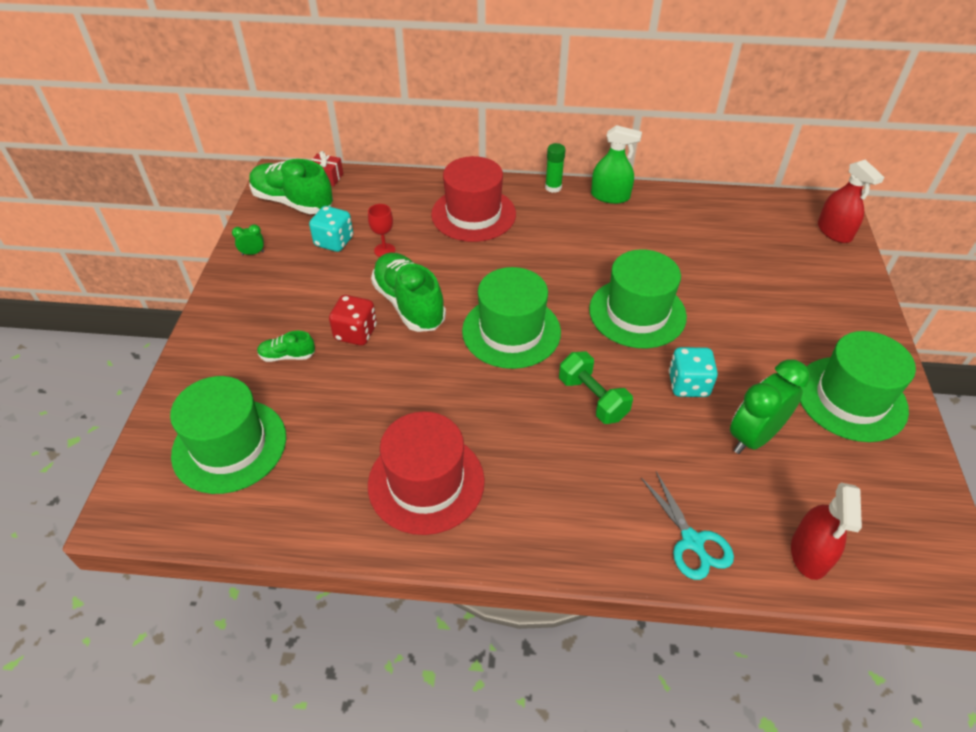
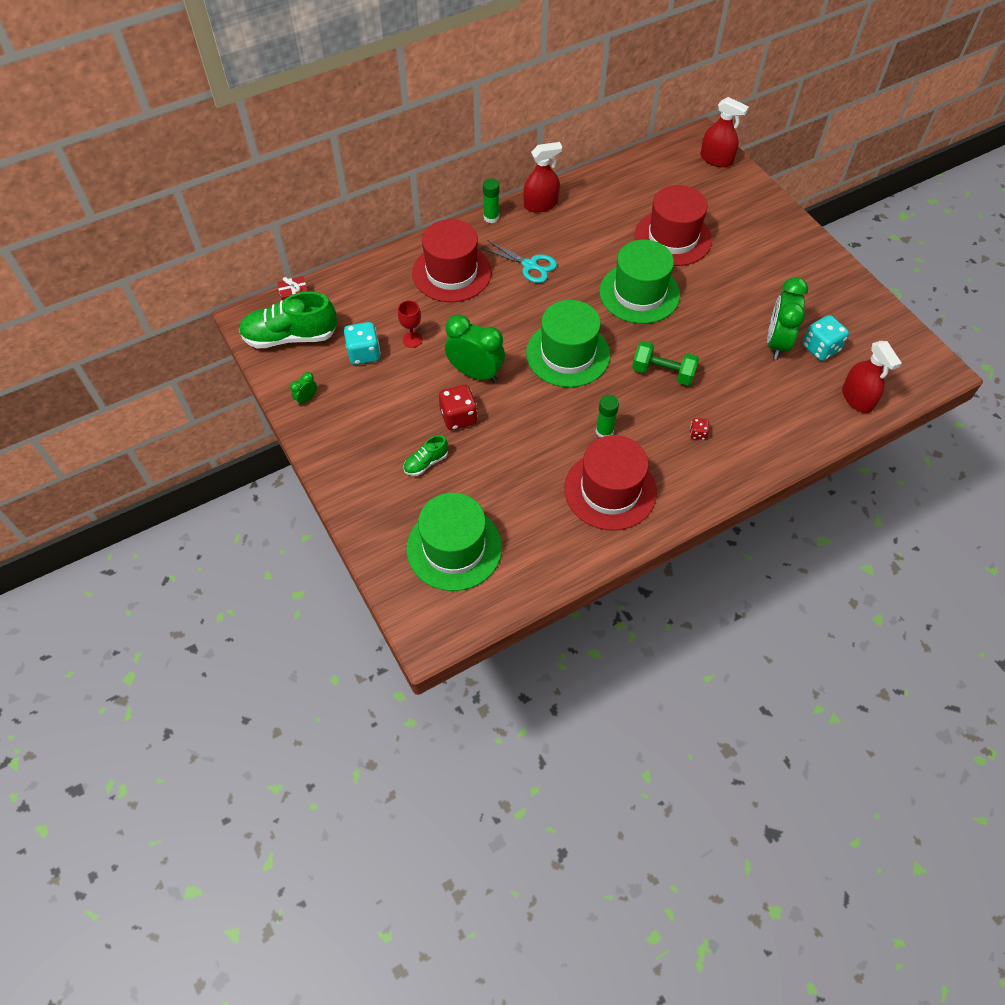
camera: 35 degrees left, 10 degrees up
green shoe [371,253,446,332] -> green clock [445,314,505,382]
green spray bottle [591,125,642,204] -> red spray bottle [523,142,562,212]
turquoise scissors [641,472,734,580] -> turquoise scissors moved to [481,240,557,283]
turquoise dice [669,347,718,397] -> turquoise dice moved to [803,315,849,361]
green hat [800,331,916,442] -> none
none -> green glue stick [596,395,619,438]
none -> red hat [635,185,712,266]
none -> red dice [690,418,709,440]

